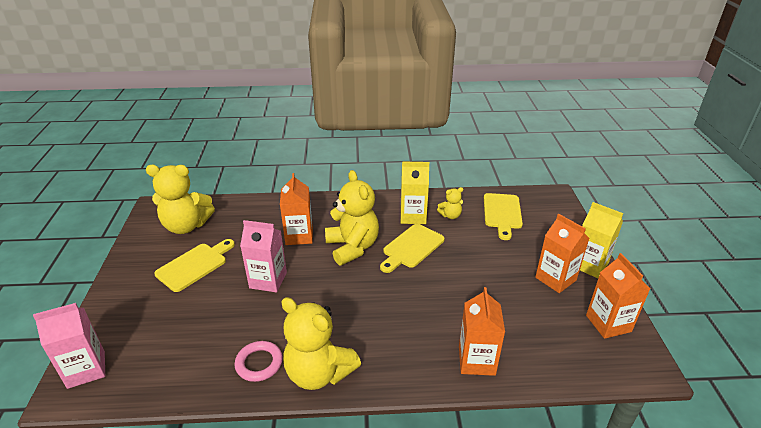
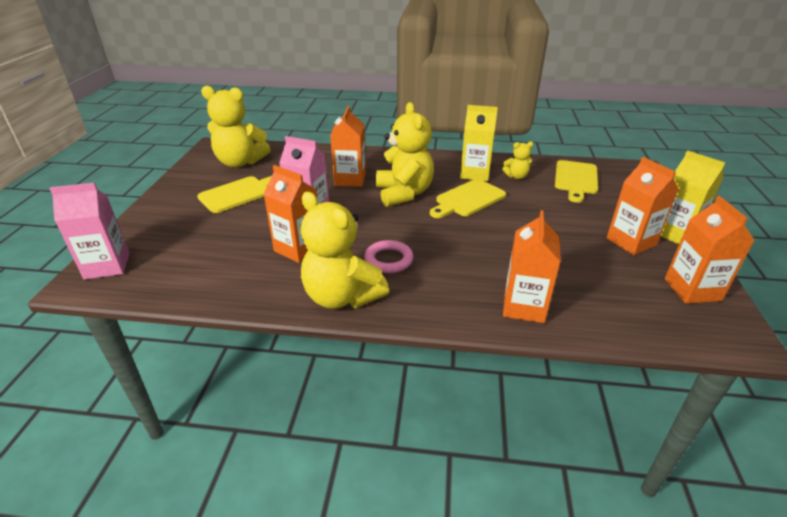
camera: 10 degrees right, 0 degrees up
pink ring [235,341,283,382] -> pink ring moved to [364,240,413,273]
none -> orange carton [263,165,317,263]

